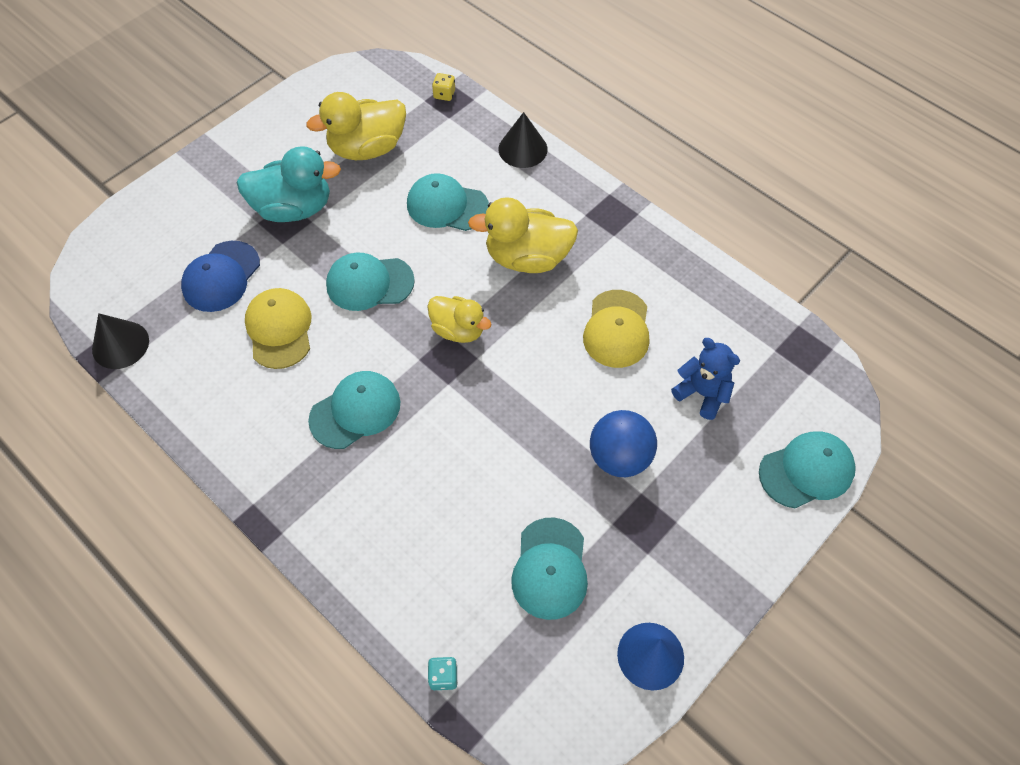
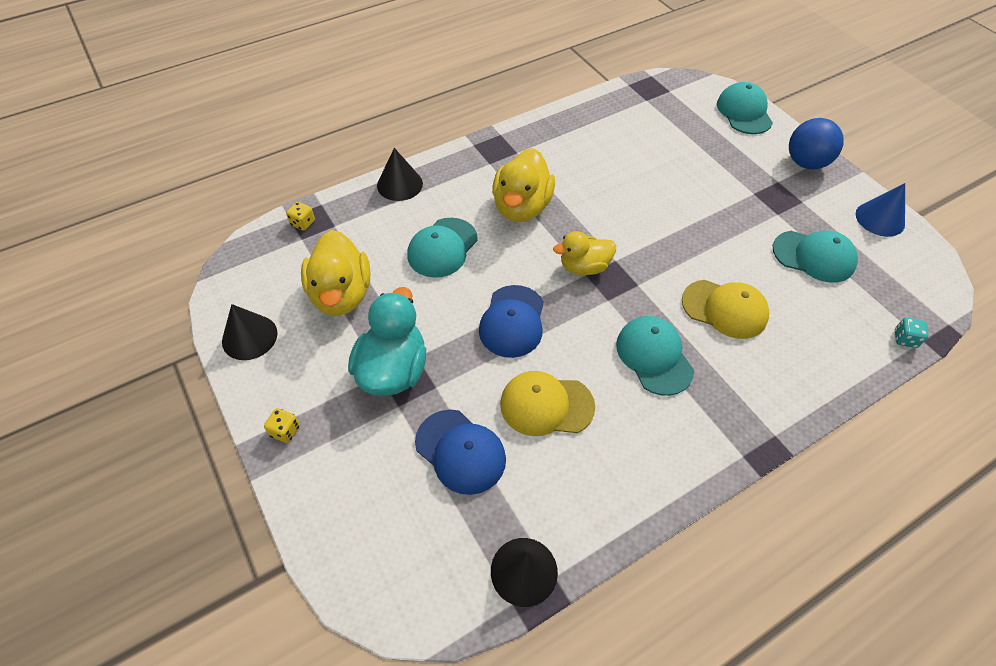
camera: 75 degrees left, 5 degrees down
turquoise cap [326,253,415,311] -> blue cap [479,285,544,358]
yellow duck [427,296,491,343] -> yellow duck turned 150 degrees counterclockwise [553,231,616,275]
yellow cap [583,290,649,368] -> yellow cap moved to [682,280,769,339]
blue ball [590,410,657,477] -> blue ball moved to [789,118,844,169]
blue teddy bear [671,338,740,420] -> none
none -> black cone [222,304,277,360]
none -> yellow dice [264,408,300,443]

